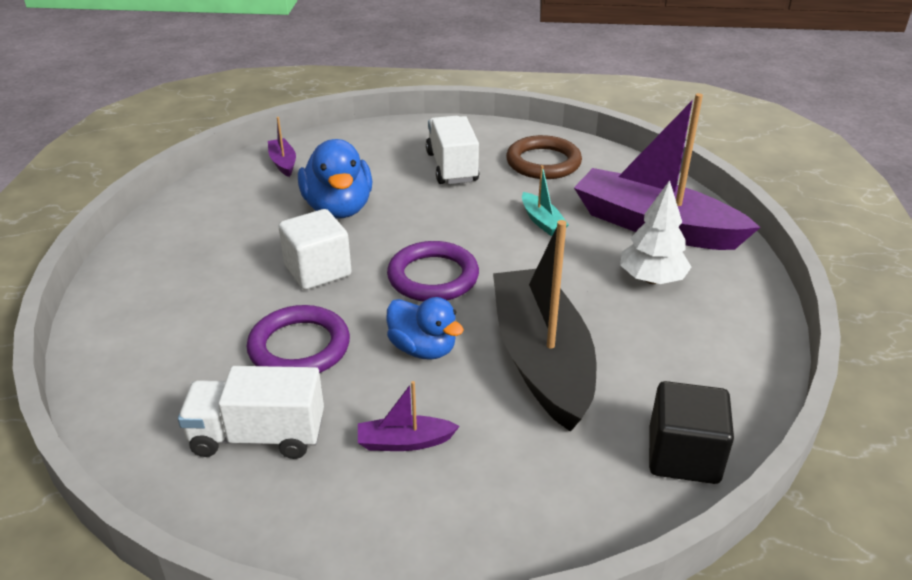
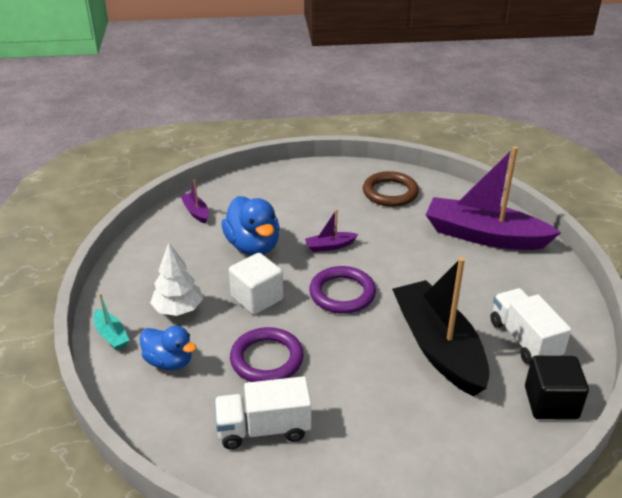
camera: 10 degrees left, 0 degrees up
purple boat [358,381,460,451] -> purple boat moved to [305,209,358,252]
blue duck [386,297,464,360] -> blue duck moved to [140,326,197,370]
white truck [426,116,479,184] -> white truck moved to [490,288,571,364]
turquoise boat [522,165,569,236] -> turquoise boat moved to [94,293,130,350]
white tree [620,180,691,284] -> white tree moved to [150,243,203,316]

